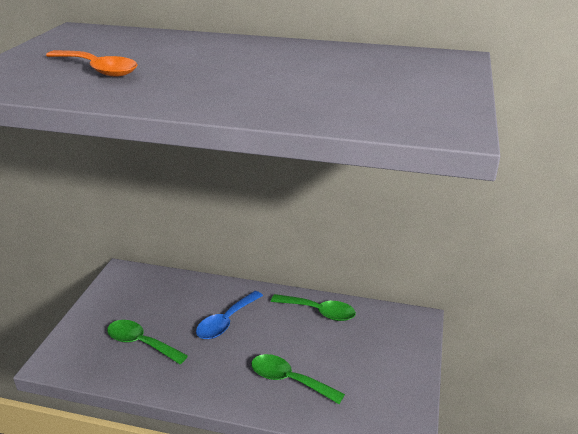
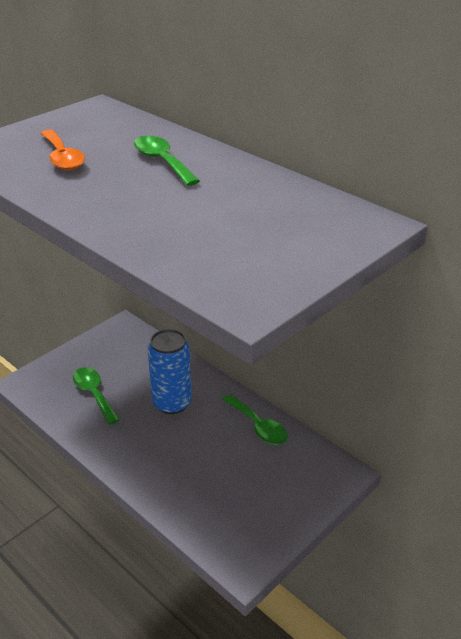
camera: 30 degrees right, 5 degrees up
blue spoon [196,291,263,339] -> blue can [148,329,192,414]
green spoon [251,354,345,404] -> green spoon moved to [134,136,200,186]

